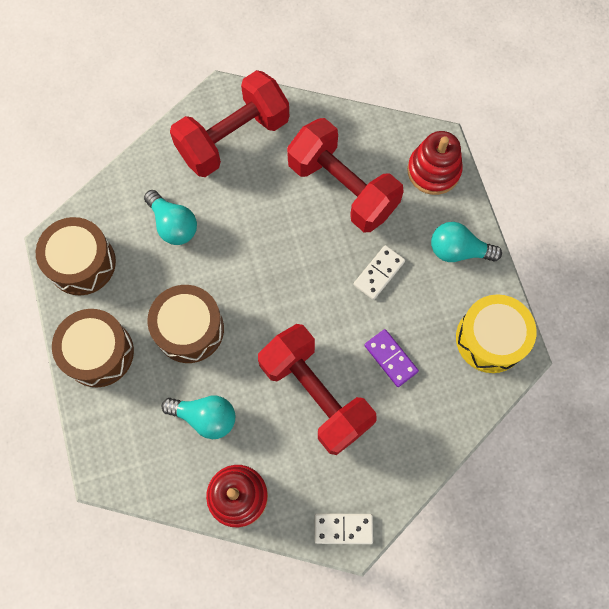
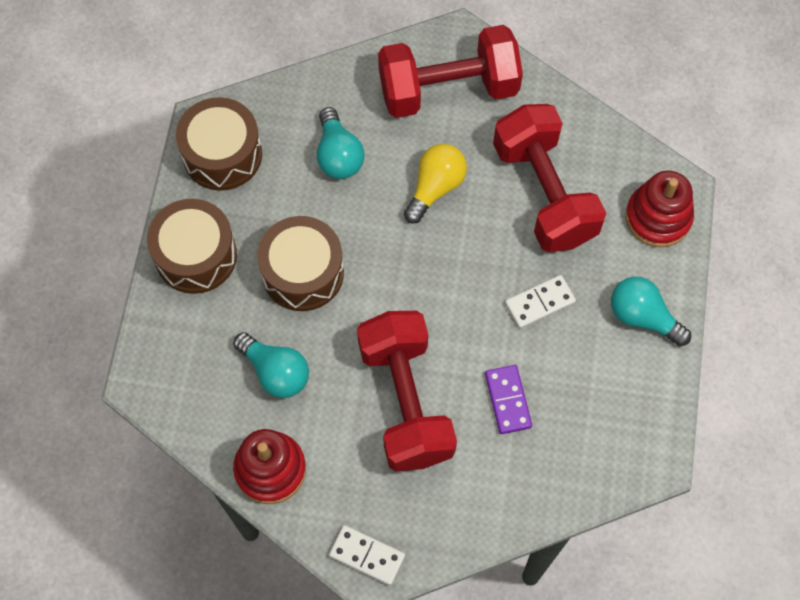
camera: 25 degrees right, 5 degrees down
yellow drum [456,294,537,373] -> none
none -> yellow light bulb [404,144,467,224]

